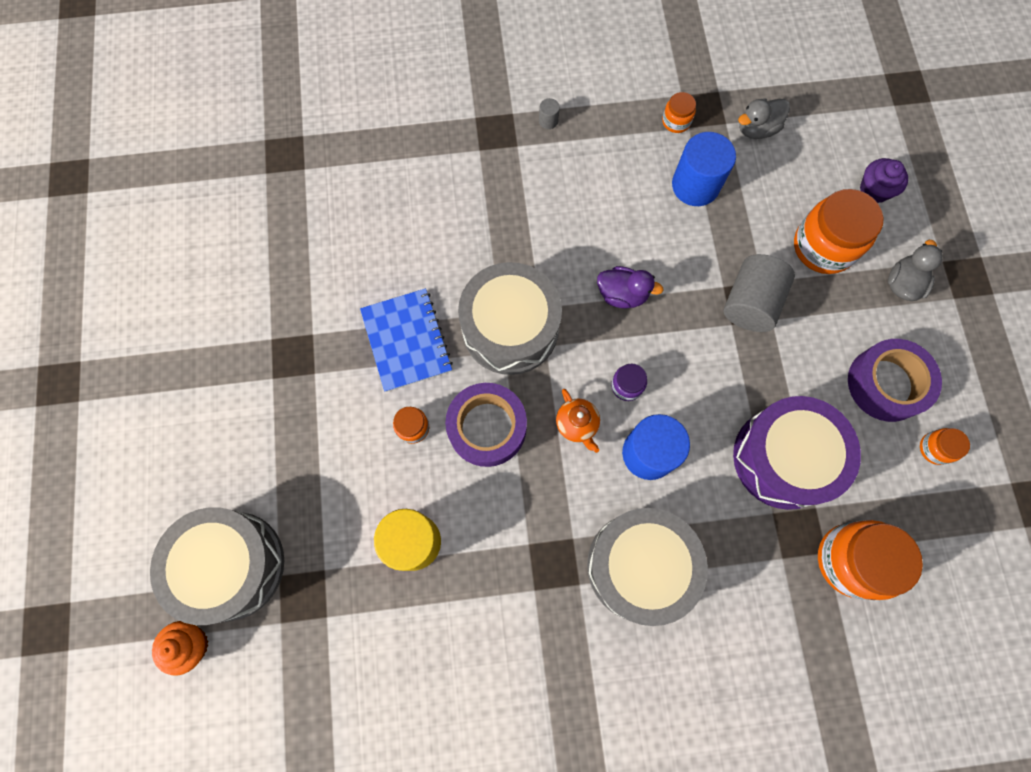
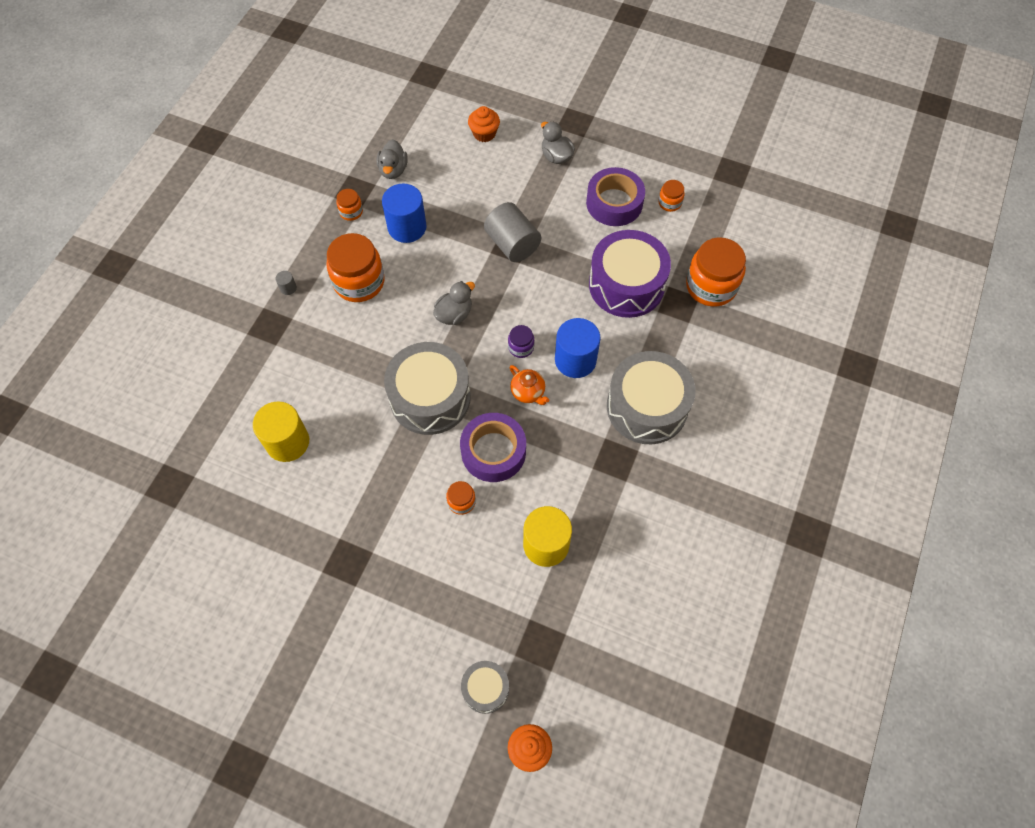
camera: 60 degrees left, 10 degrees down
grey drum [150,507,284,625] -> grey drum [461,661,509,714], size x0.50
blue notebook [360,288,453,392] -> none
orange teapot [556,389,600,453] -> orange teapot turned 45 degrees clockwise [510,365,550,405]
purple duck [597,266,664,308] -> grey duck [433,281,475,325]
orange jar [794,189,884,274] -> orange jar moved to [326,233,384,302]
purple cupcake [860,158,908,203] -> orange cupcake [468,106,500,142]
none -> yellow cylinder [253,402,309,462]

